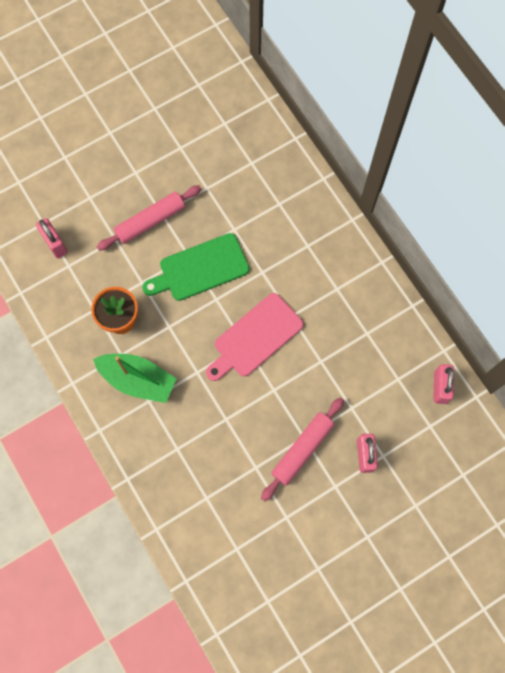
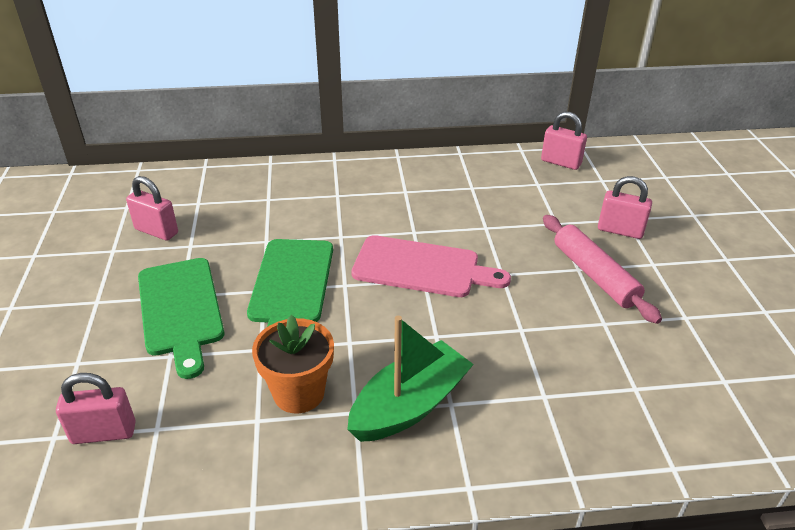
camera: 65 degrees left, 35 degrees down
pink rolling pin [97,185,201,251] -> green cutting board [138,258,224,379]
pink cutting board [206,293,303,381] -> pink cutting board turned 60 degrees counterclockwise [351,235,511,297]
none -> pink padlock [126,176,178,241]

